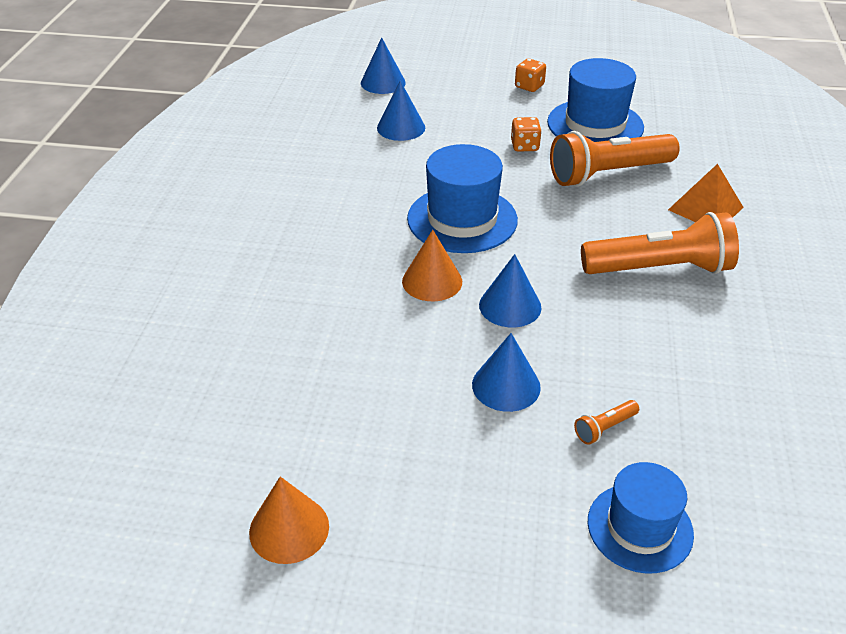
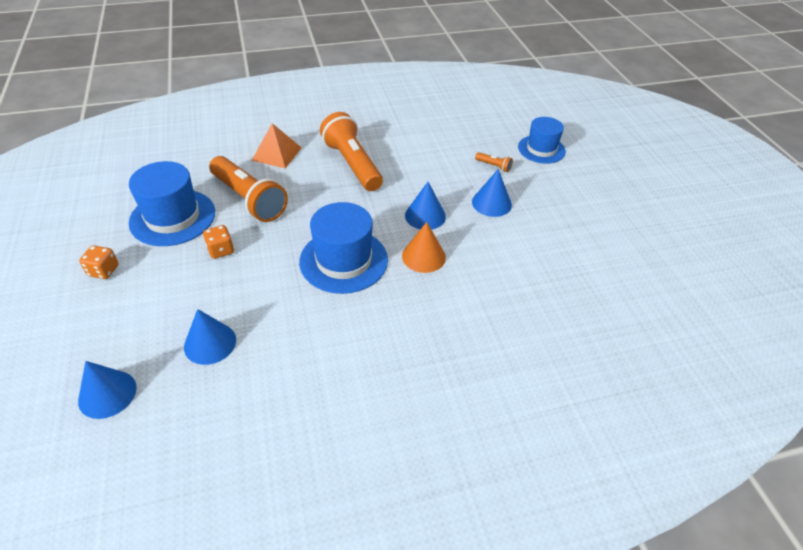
camera: 115 degrees left, 5 degrees up
orange cone [249,476,329,564] -> none

